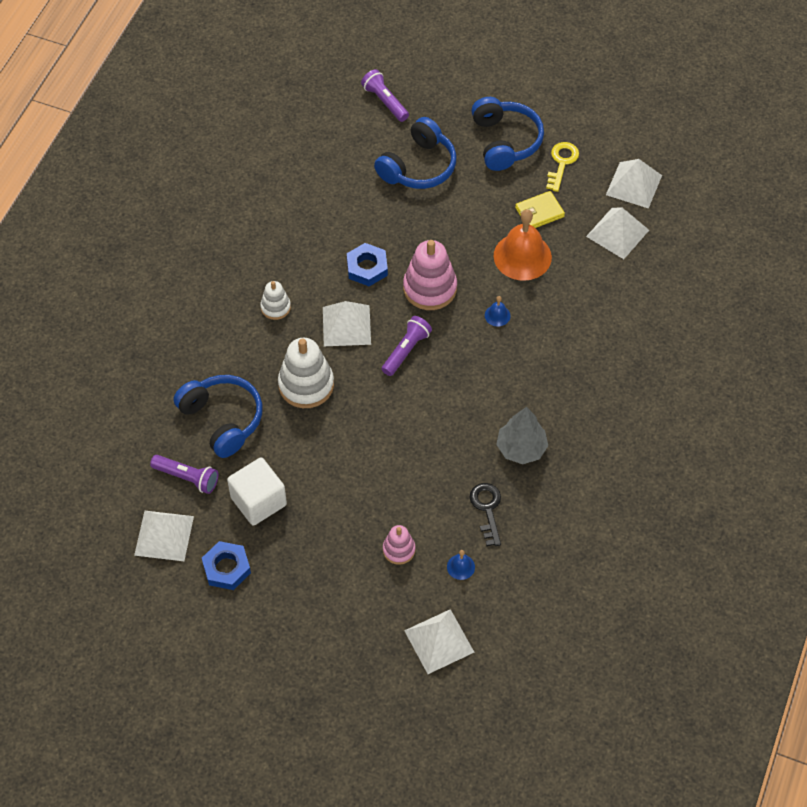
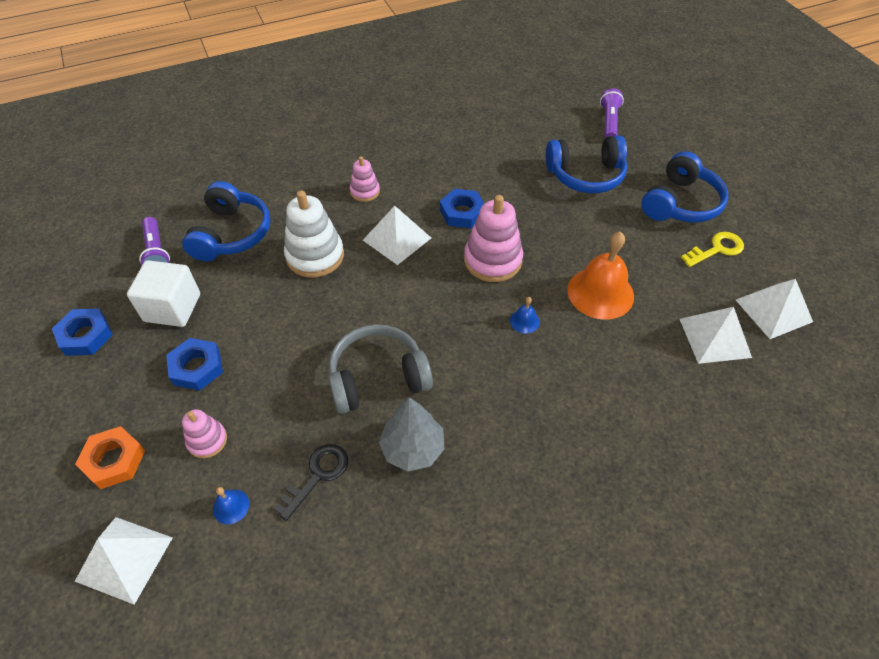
camera: 45 degrees right, 5 degrees down
white pyramid [134,511,194,561] -> none
white stacking toy [260,281,291,320] -> pink stacking toy [350,156,380,202]
purple flashlight [382,316,432,376] -> none
yellow wallet [515,191,565,228] -> none
none -> orange nut [75,426,145,489]
none -> blue nut [166,338,223,390]
none -> grey headphones [328,324,433,414]

